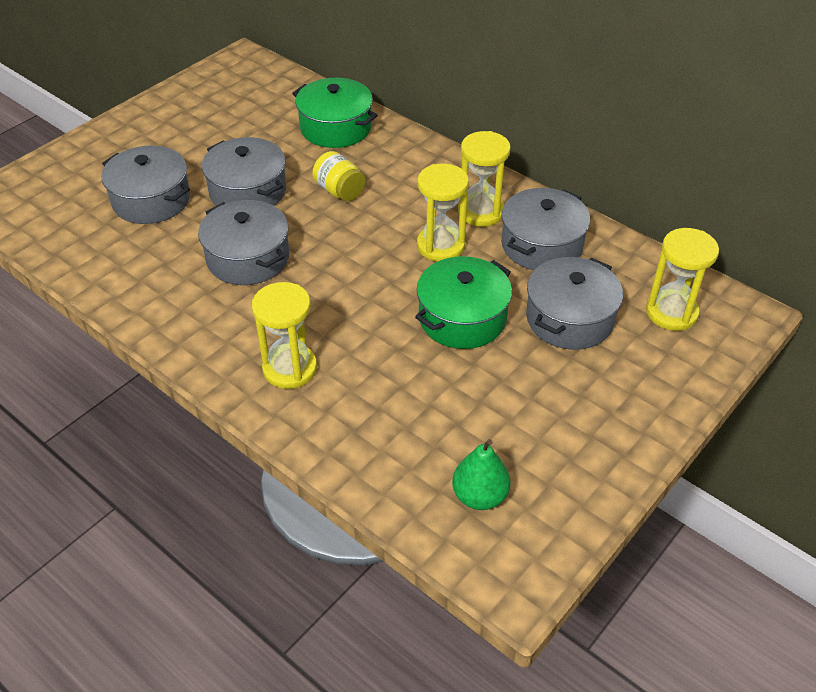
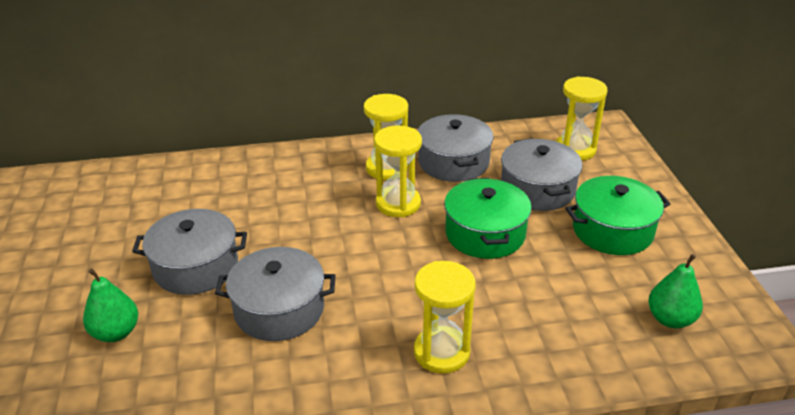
camera: 50 degrees left, 10 degrees down
grey pot [101,146,190,224] -> green pear [83,268,138,342]
green pot [292,78,378,148] -> green pot moved to [565,176,670,255]
yellow jar [312,151,365,201] -> none

